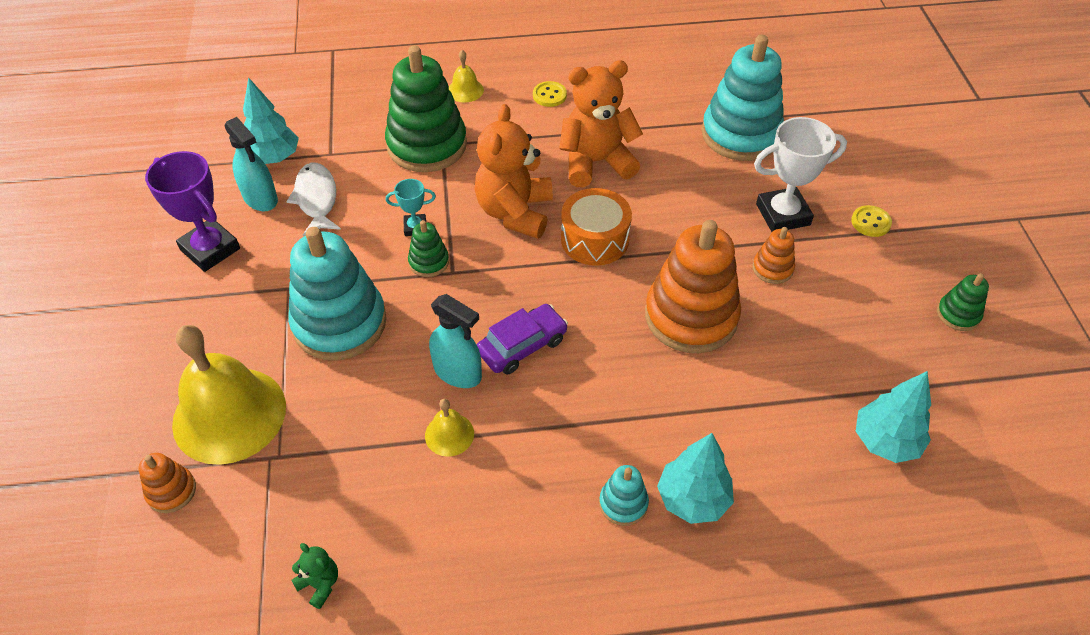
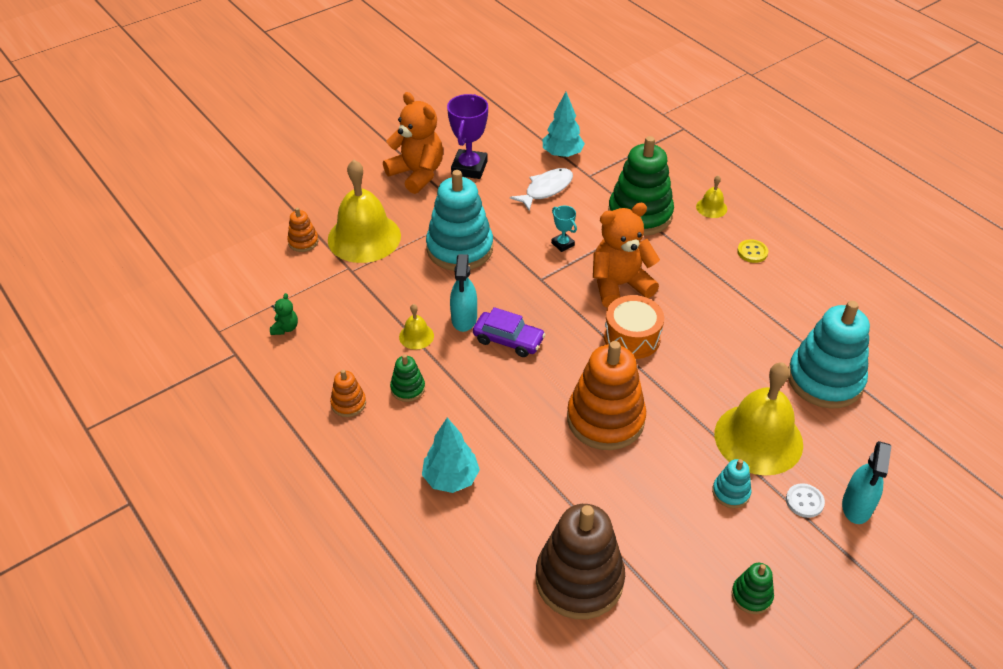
camera: 60 degrees right, 5 degrees down
turquoise spray bottle [225,117,278,211] -> turquoise spray bottle moved to [842,441,891,524]
green stacking toy [408,220,449,277] -> green stacking toy moved to [390,354,425,402]
orange teddy bear [559,60,643,187] -> orange teddy bear moved to [383,92,443,194]
turquoise stacking toy [599,465,649,526] -> turquoise stacking toy moved to [712,459,752,508]
orange stacking toy [753,227,795,284] -> orange stacking toy moved to [330,370,366,417]
white trophy [754,117,847,232] -> yellow bell [715,363,803,476]
yellow button [851,205,892,237] -> white button [786,483,825,518]
turquoise tree [856,371,931,463] -> brown stacking toy [536,504,625,619]

